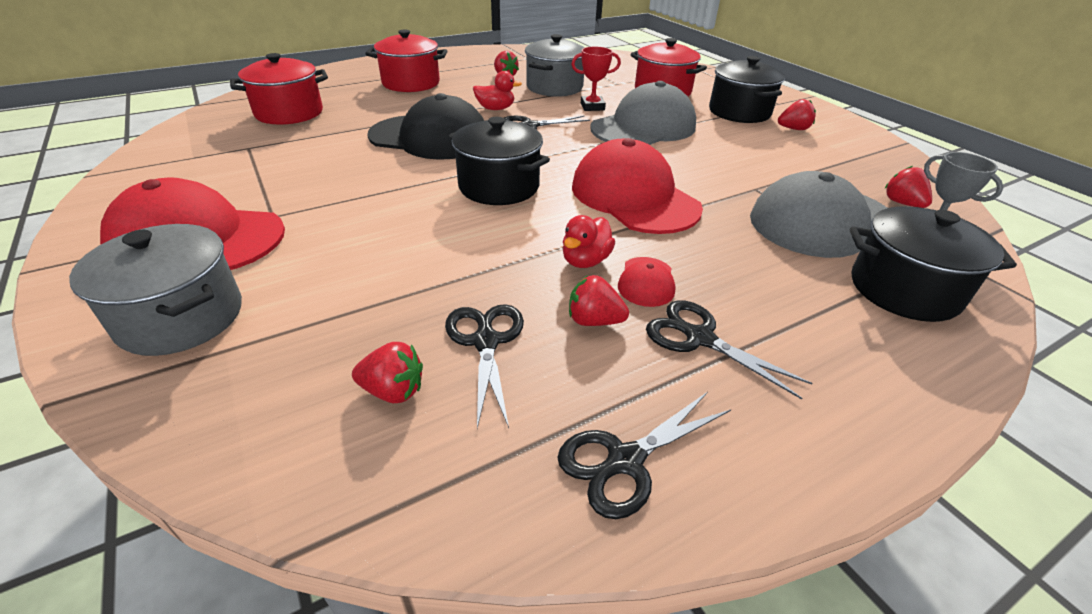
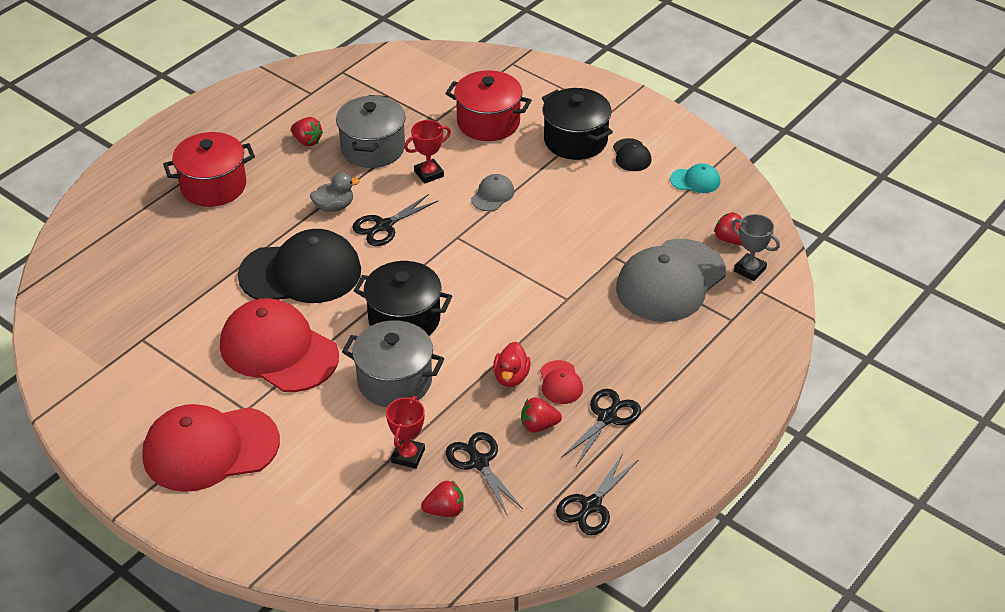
camera: 20 degrees left, 5 degrees up
grey pot [69,224,242,356] -> grey pot moved to [342,320,444,407]
red pot [230,53,328,125] -> none
red duck [473,71,522,110] -> grey duck [310,172,360,212]
red cap [572,138,703,234] -> red cap moved to [220,298,339,392]
grey cap [590,81,696,145] -> grey cap [471,174,515,211], size x0.44
black scissors [646,300,812,399] -> black scissors turned 105 degrees clockwise [561,389,641,466]
red strawberry [778,99,816,130] -> black cap [613,138,651,171]
black pot [849,206,1017,322] -> none
none -> red trophy [386,396,425,469]
none -> turquoise cap [670,163,720,193]

